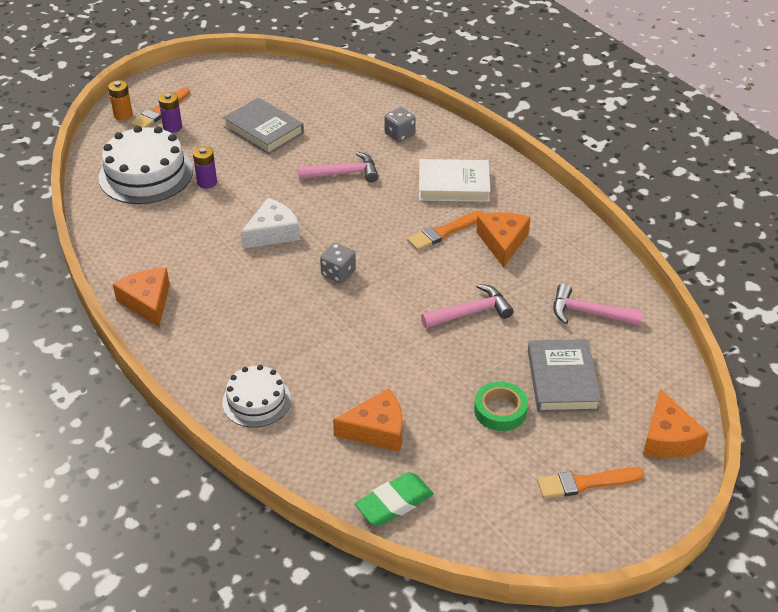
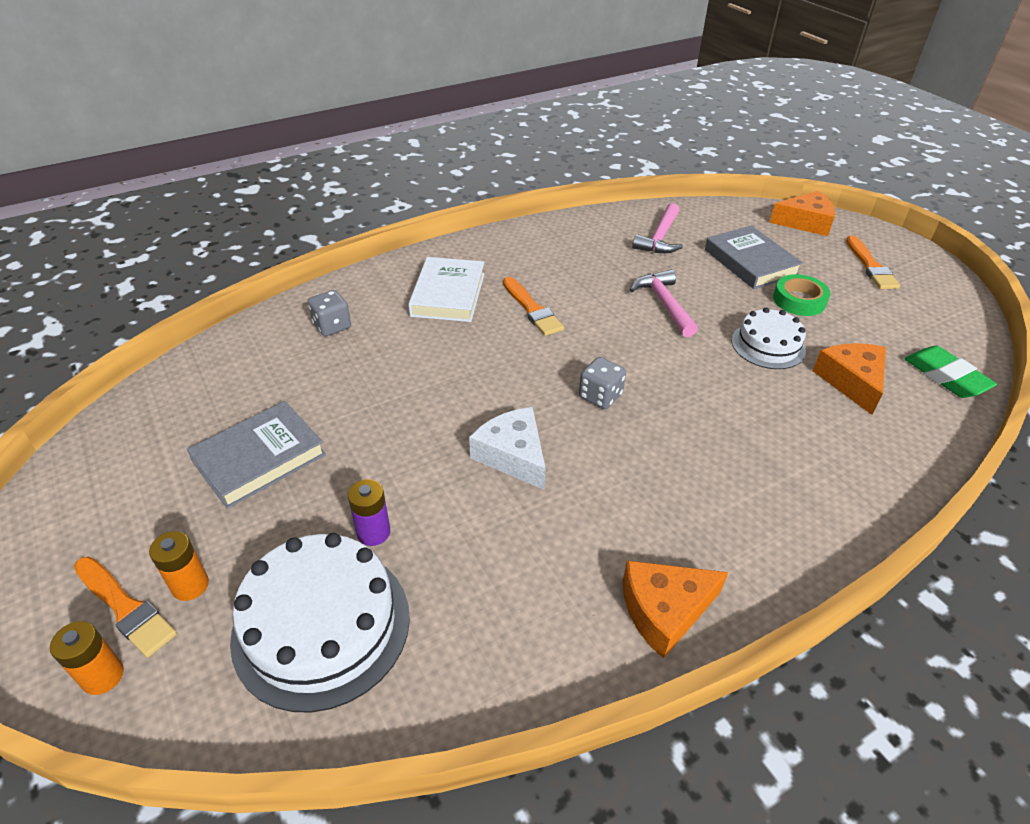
camera: 85 degrees left, 0 degrees up
purple battery [158,92,182,133] -> orange battery [149,531,209,601]
white cake [222,365,291,427] -> white cake moved to [732,308,806,369]
pink hammer [298,151,378,182] -> none
orange cheese [476,212,531,268] -> none
grey book [528,339,601,413] -> grey book turned 60 degrees clockwise [705,226,803,289]

